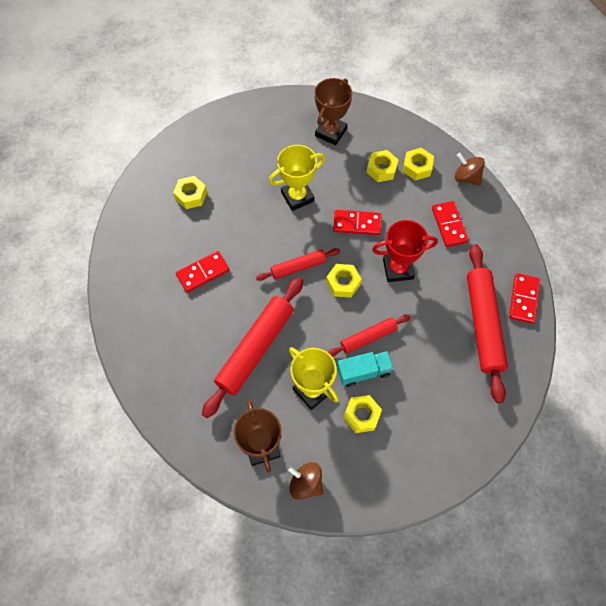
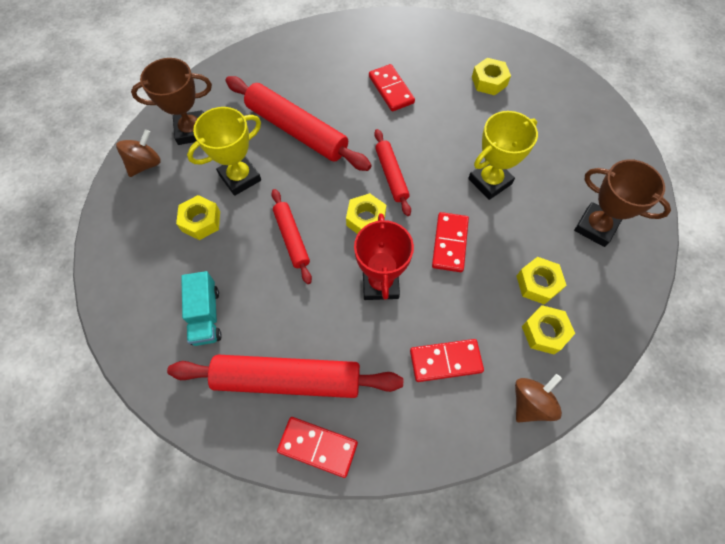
camera: 95 degrees right, 0 degrees up
yellow trophy [269,145,325,211] -> yellow trophy turned 75 degrees clockwise [468,111,538,200]
turquoise truck [337,351,394,387] -> turquoise truck moved to [181,271,222,346]

